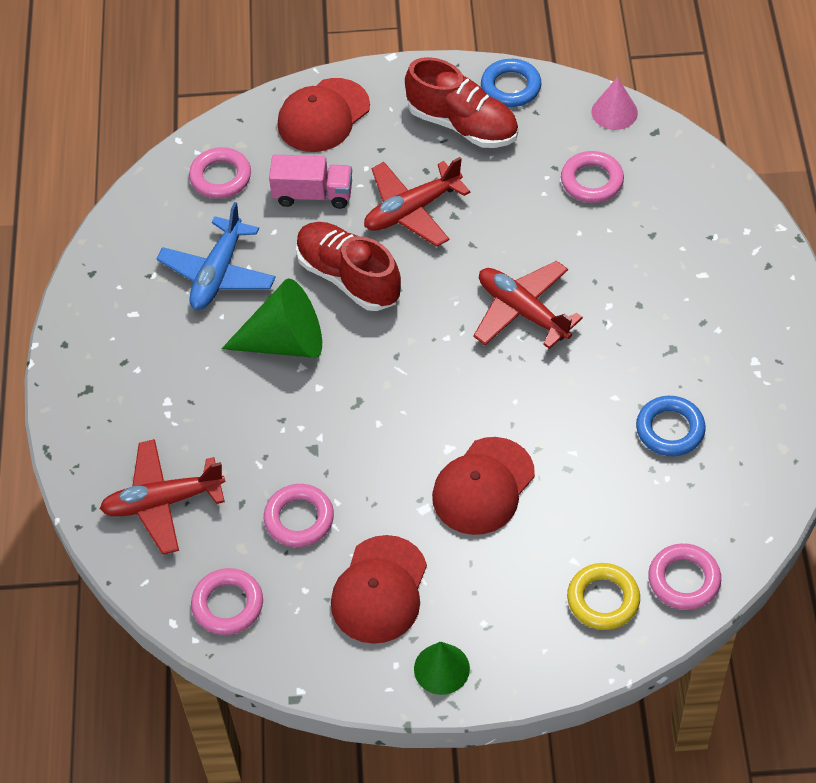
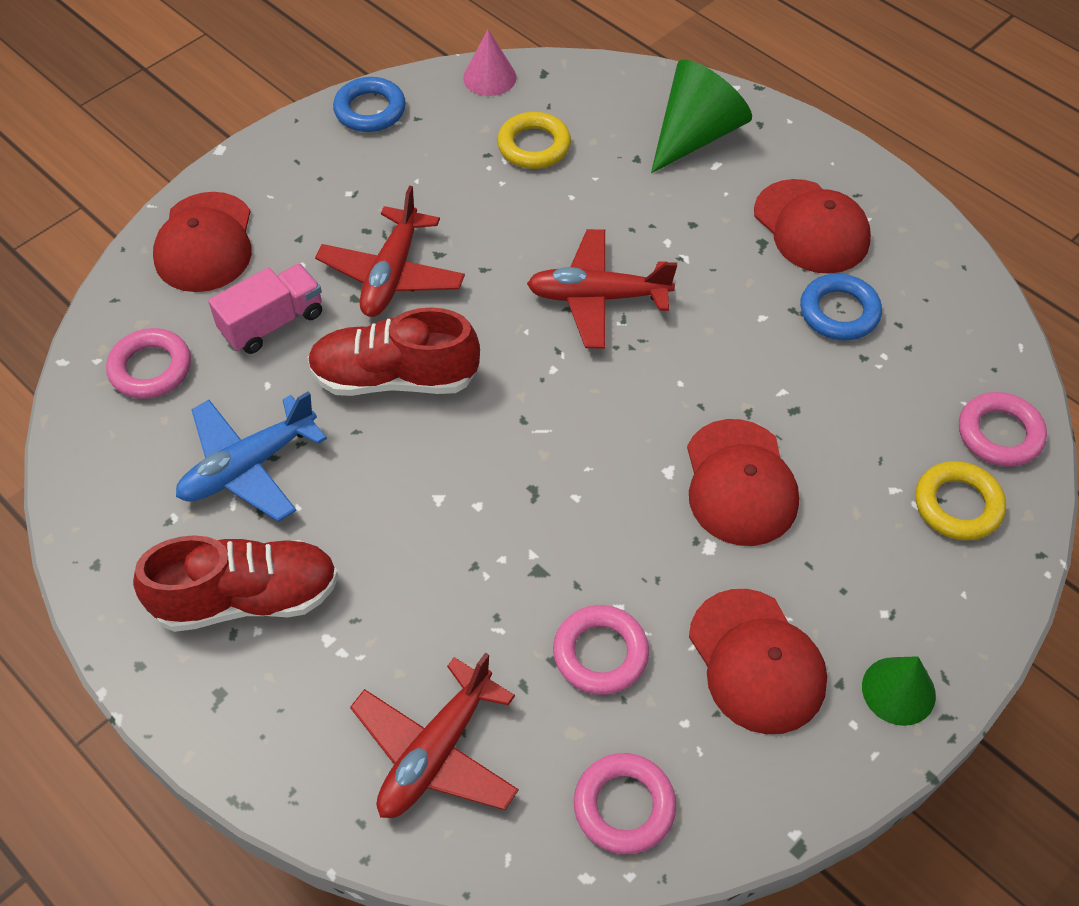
camera: 45 degrees left, 0 degrees up
blue plane [157,202,276,310] -> blue plane turned 75 degrees clockwise [176,391,327,522]
green cone [222,279,322,358] -> green cone moved to [651,60,752,173]
red shoe [405,57,518,148] -> red shoe moved to [133,535,338,632]
pink ring [561,151,624,203] -> yellow ring [497,112,571,169]
none -> red cap [754,179,871,274]

